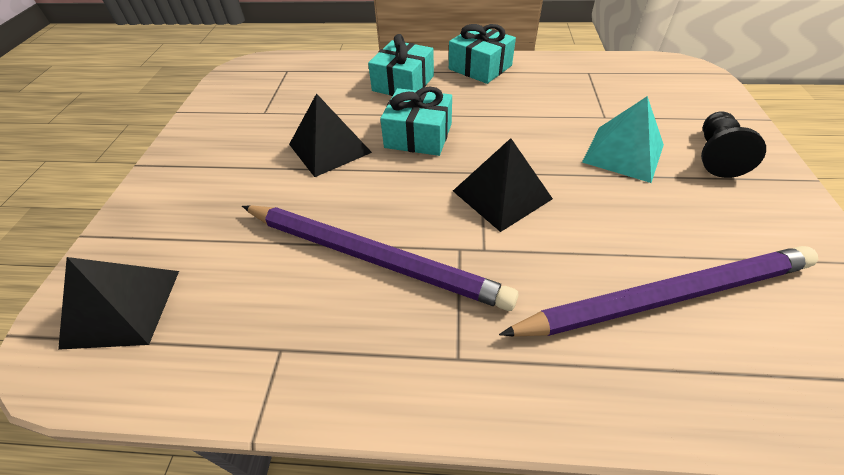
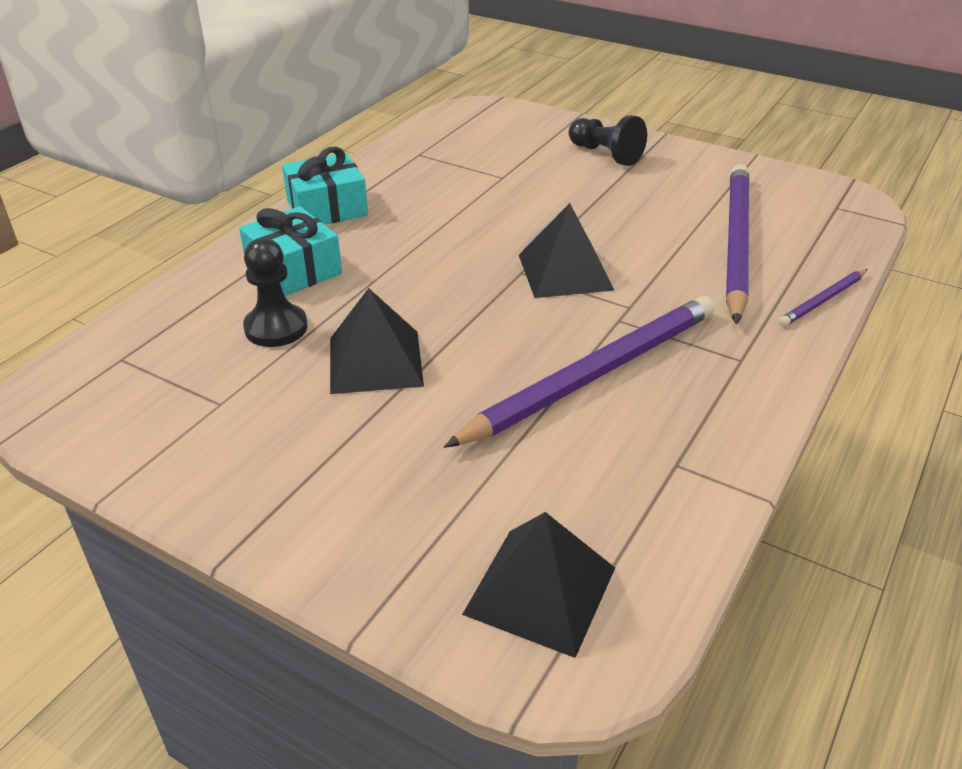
camera: 65 degrees left, 10 degrees down
turquoise gift [380,86,452,156] -> none
turquoise pyramid [582,96,664,183] -> none
none -> black pawn [243,238,308,347]
none -> purple pencil [779,269,868,327]

